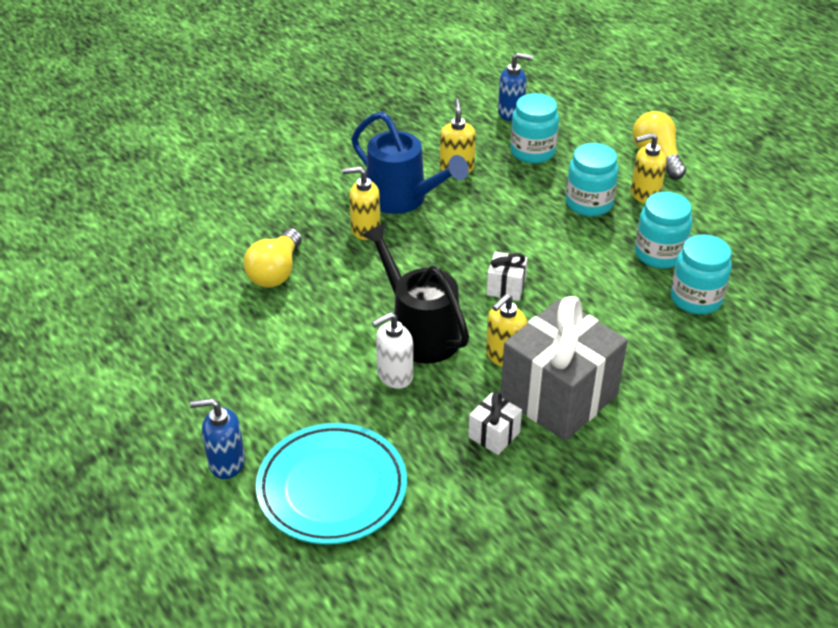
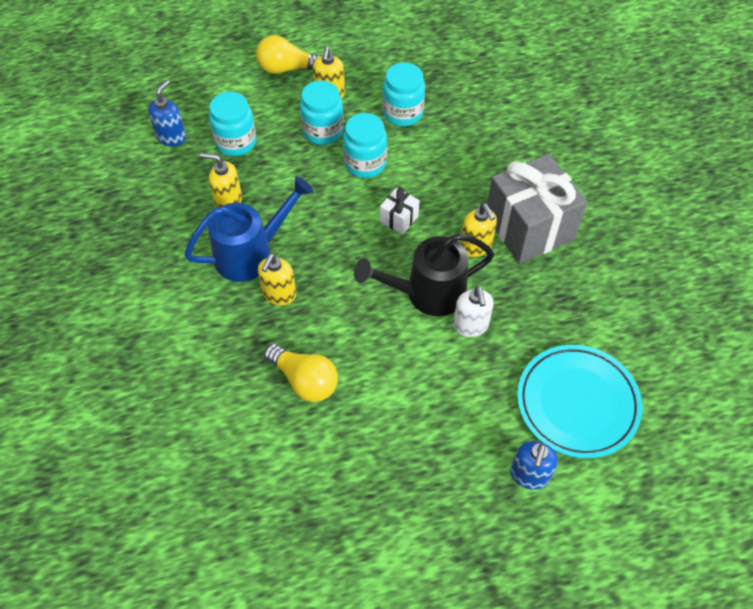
camera: 70 degrees left, 15 degrees up
white gift [468,392,522,455] -> none
turquoise jar [671,234,732,314] -> turquoise jar moved to [343,113,387,178]

